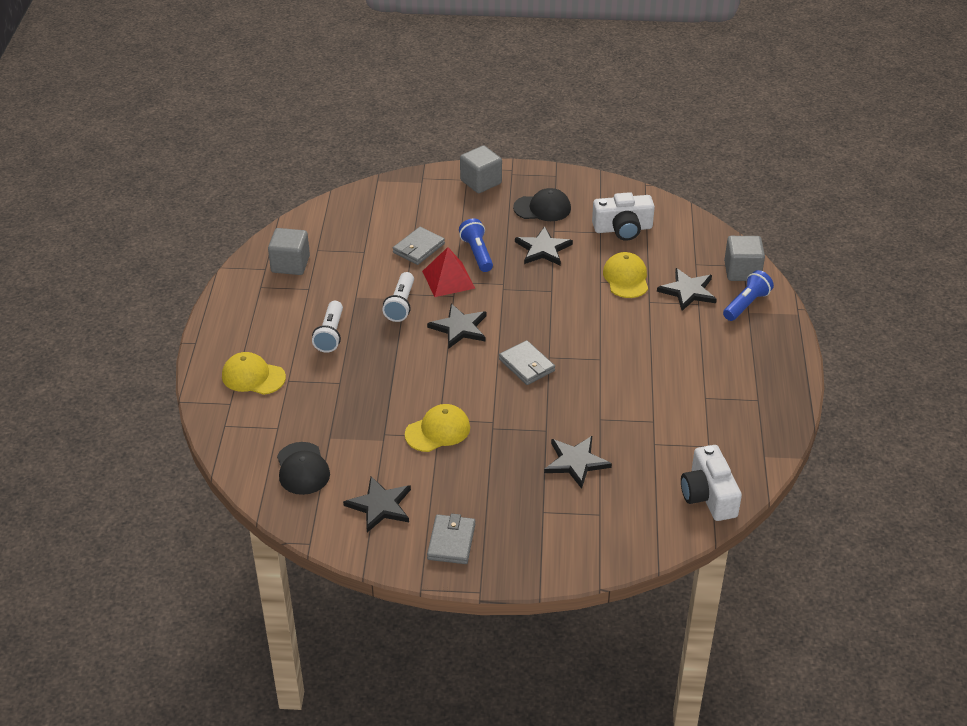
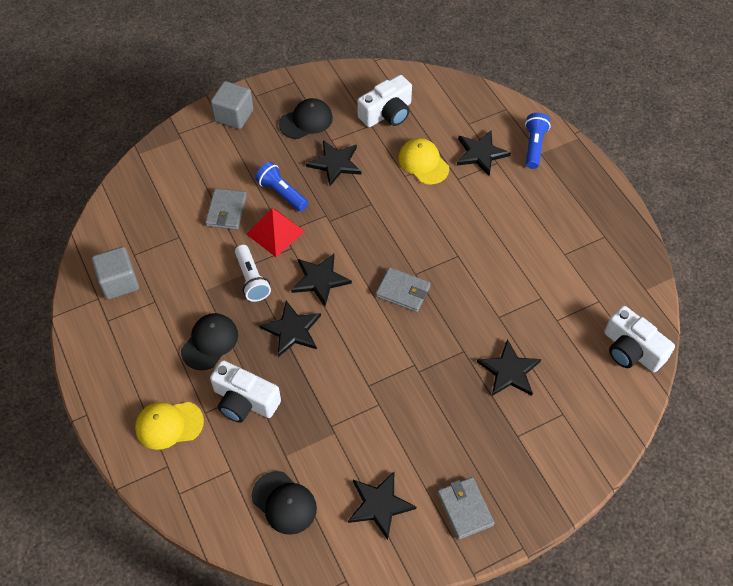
camera: 30 degrees left, 15 degrees up
white flashlight [312,301,343,353] -> black cap [181,313,238,370]
yellow cap [405,404,470,452] -> none
grey cube [724,236,765,281] -> none
none -> white camera [210,360,281,423]
none -> black star [259,301,321,357]

